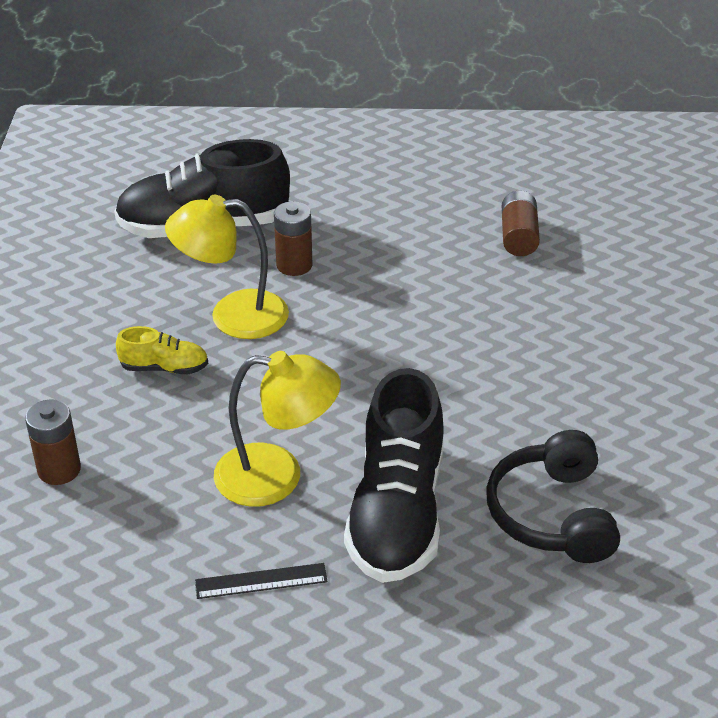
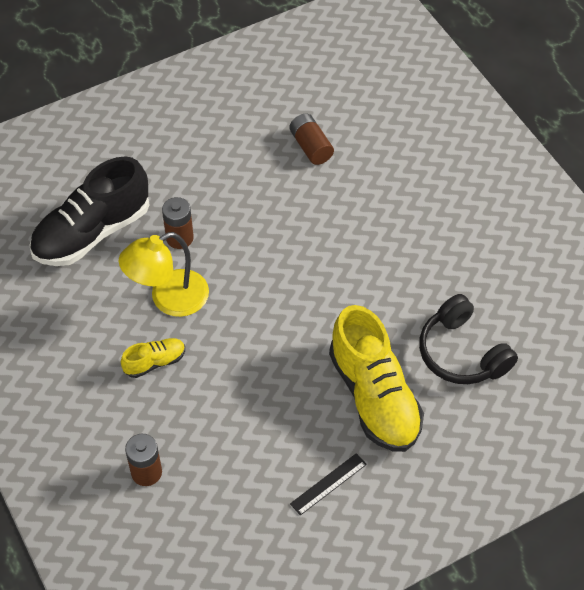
camera: 30 degrees left, 15 degrees up
yellow lamp [214,351,341,507] -> none
black shoe [344,368,444,583] -> yellow shoe [329,305,424,452]

